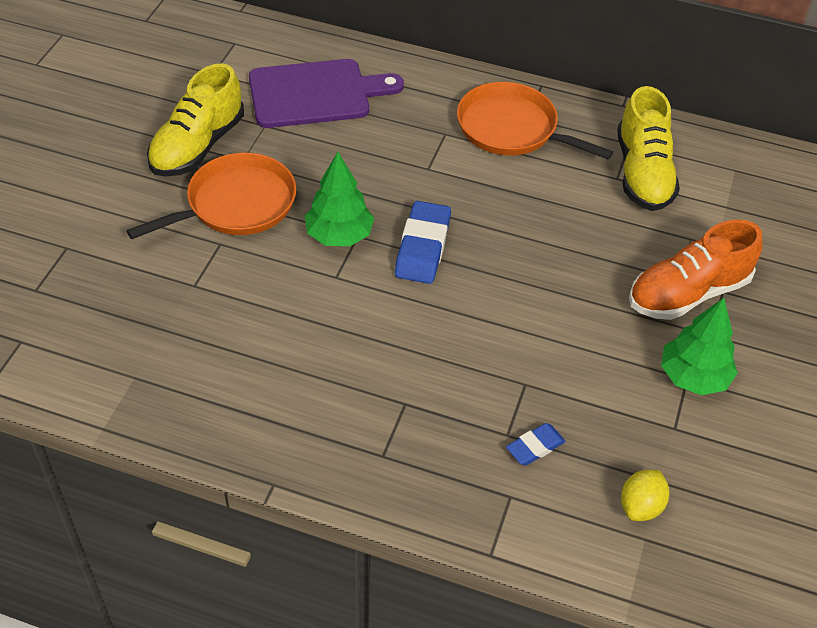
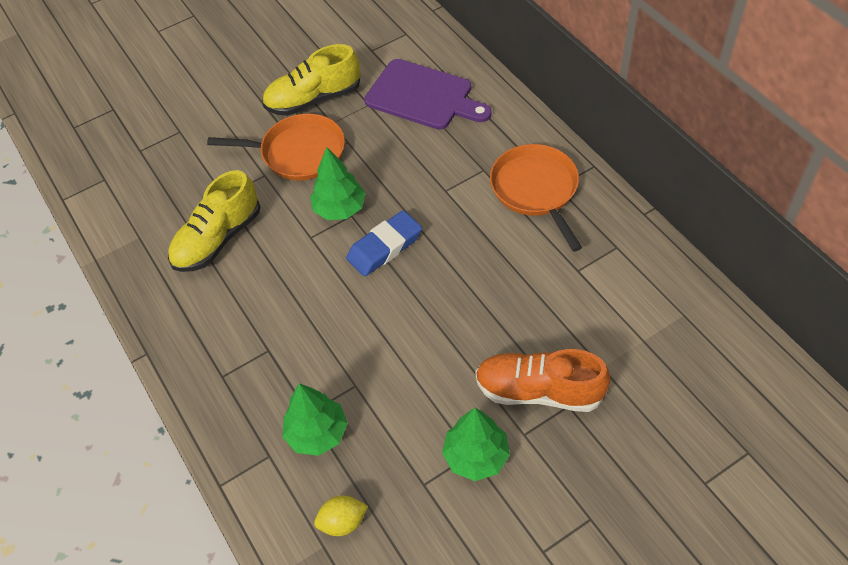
camera: 45 degrees right, 5 degrees up
blue eraser [506,423,566,466] -> green tree [282,383,348,456]
yellow shoe [617,86,680,211] -> yellow shoe moved to [168,170,260,272]

